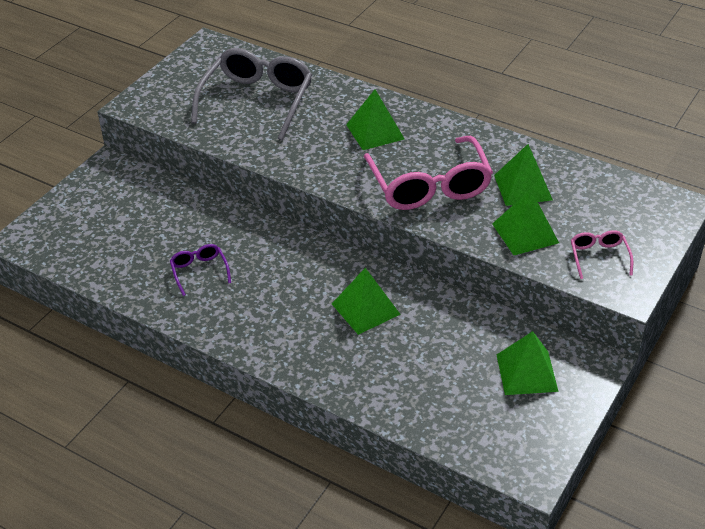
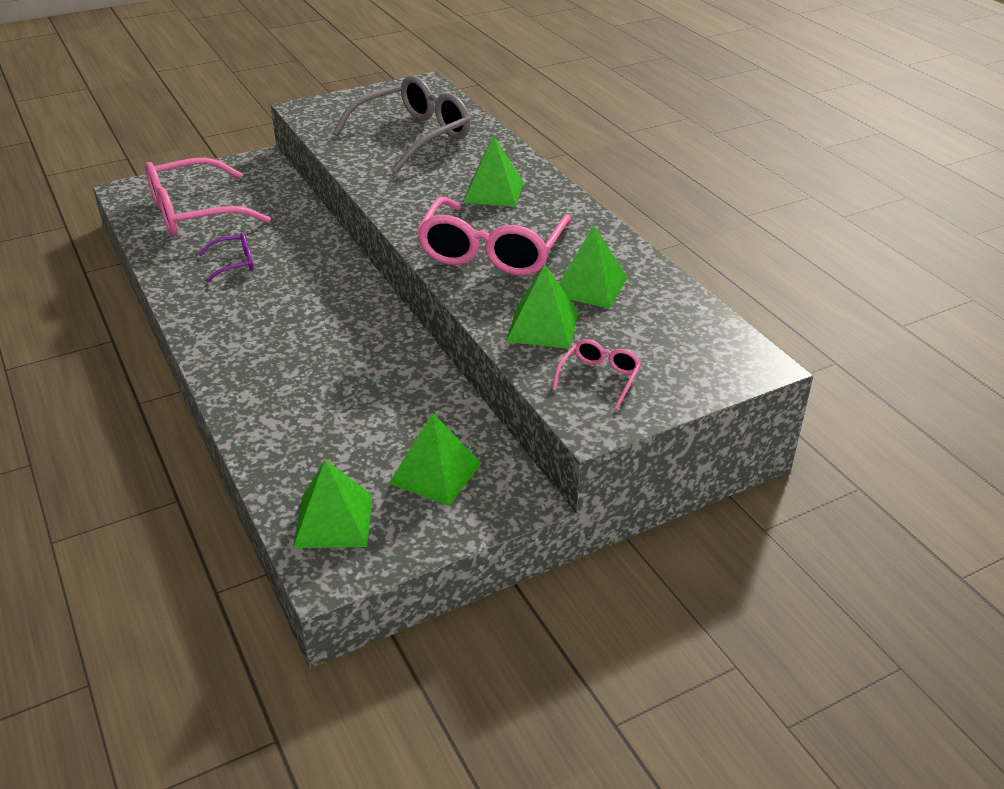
camera: 30 degrees right, 5 degrees down
purple glasses [170,244,231,296] -> purple glasses turned 60 degrees clockwise [198,233,254,283]
green pyramid [332,268,401,335] -> green pyramid moved to [293,460,372,548]
none -> pink glasses [145,158,271,236]

